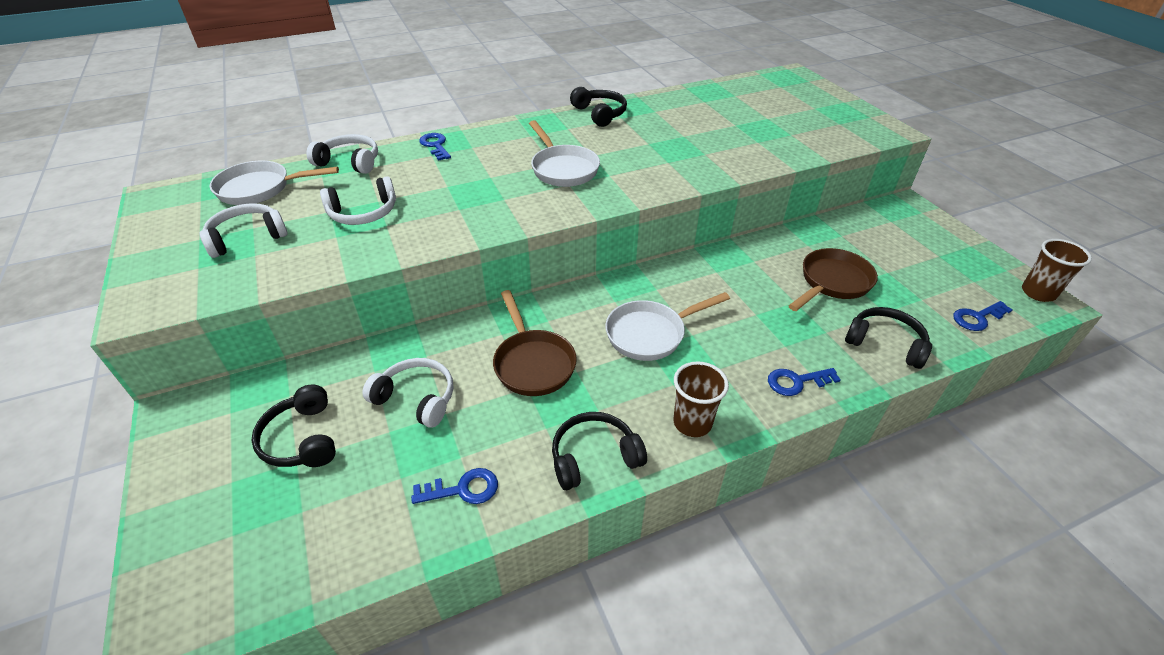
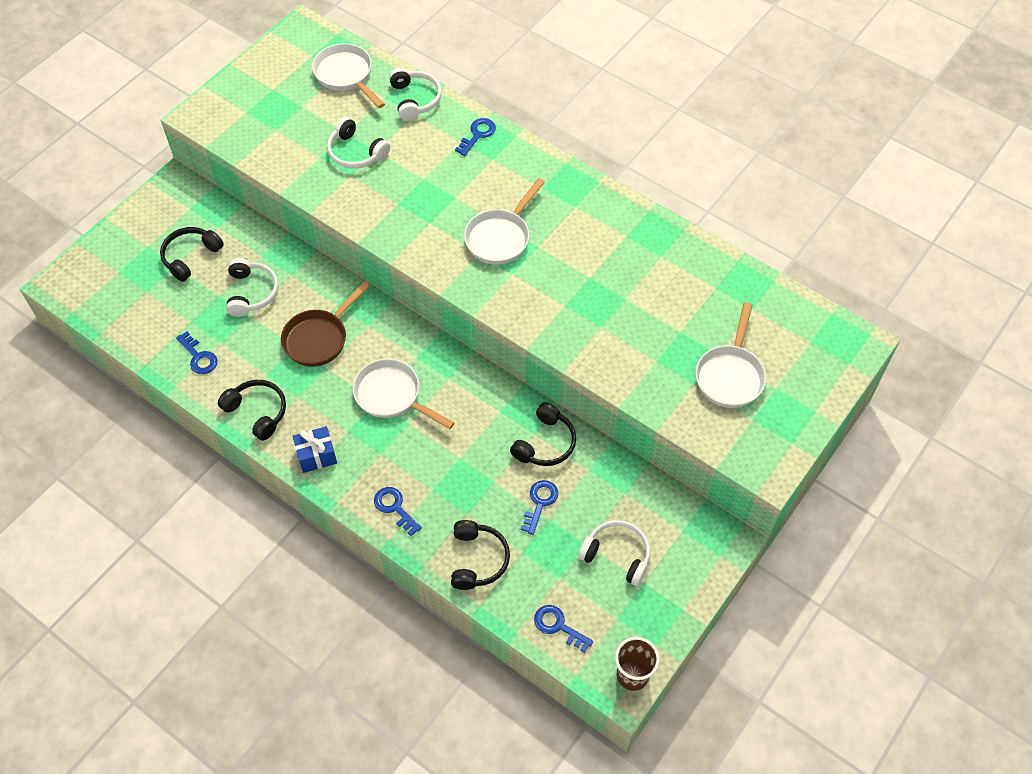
camera: 60 degrees right, 15 degrees up
white headphones [199,203,288,258] -> white headphones moved to [578,520,650,586]
black headphones [570,87,627,127] -> black headphones moved to [510,402,576,466]
brown cup [674,361,729,437] -> blue gift [293,426,337,473]
brown pan [788,248,878,311] -> blue key [521,480,558,535]
none -> white pan [695,302,766,408]

